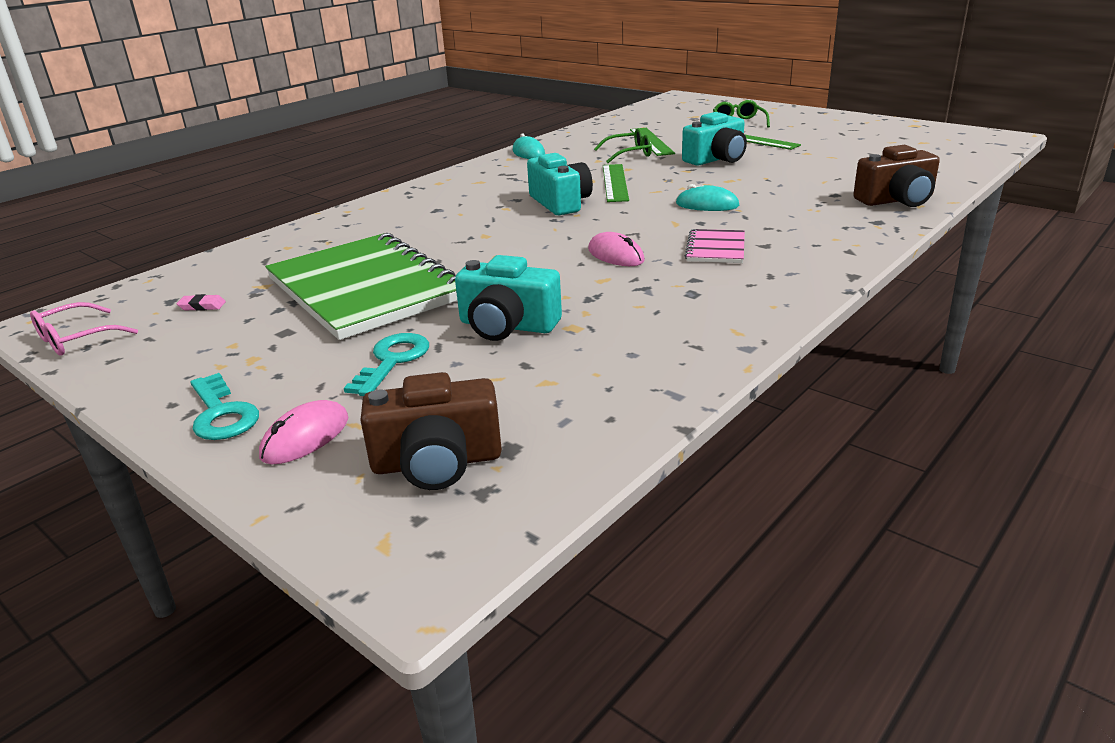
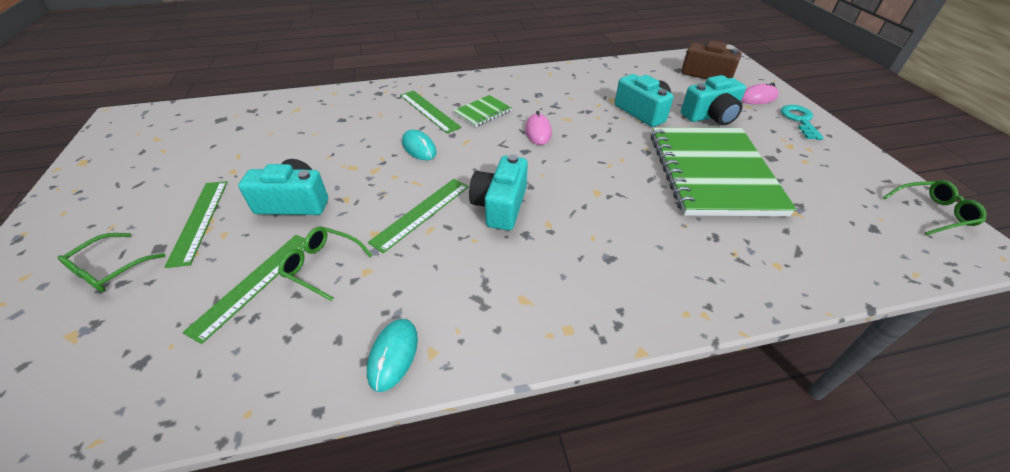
camera: 145 degrees left, 15 degrees up
pink glasses [30,302,138,356] -> green glasses [883,180,986,235]
pink eraser [177,294,226,311] -> none
turquoise key [344,333,429,396] -> turquoise camera [681,75,746,125]
pink notebook [685,229,745,263] -> green notebook [453,95,512,127]
brown camera [853,145,940,207] -> none
none -> green ruler [400,90,462,134]

